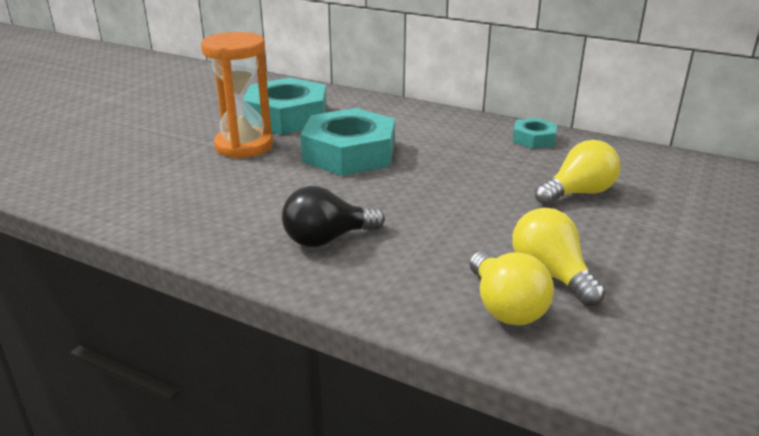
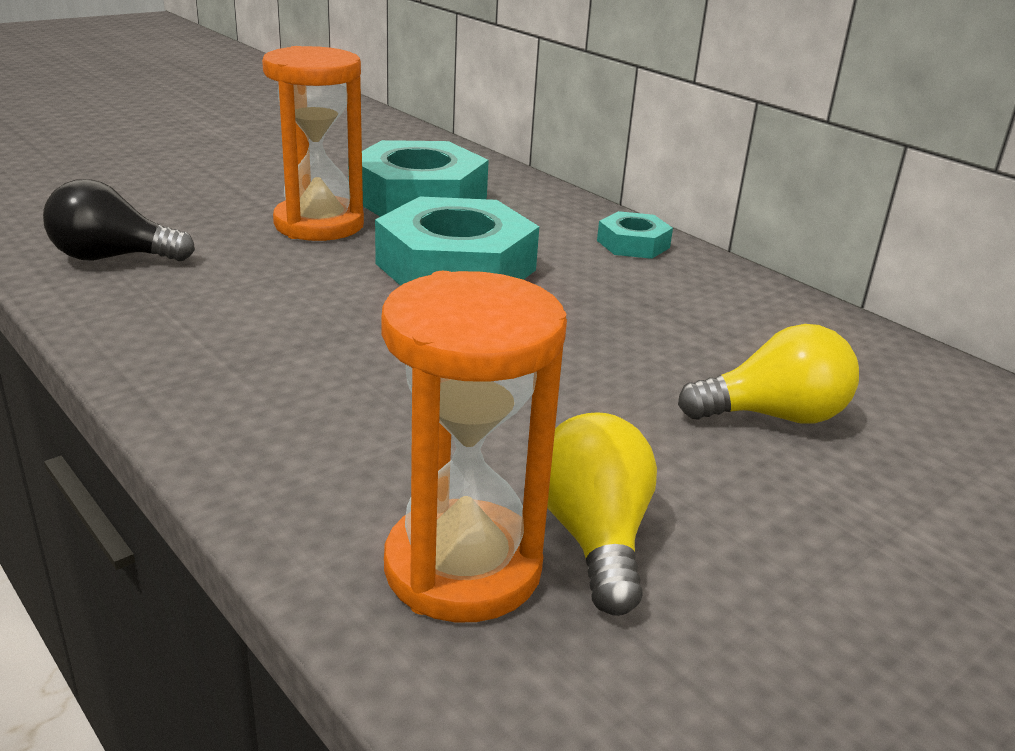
camera: 20 degrees right, 0 degrees up
black light bulb [282,186,385,247] -> black light bulb moved to [43,179,195,261]
yellow light bulb [469,251,554,325] -> orange hourglass [381,271,567,622]
turquoise nut [513,118,557,149] -> turquoise nut moved to [597,211,673,259]

